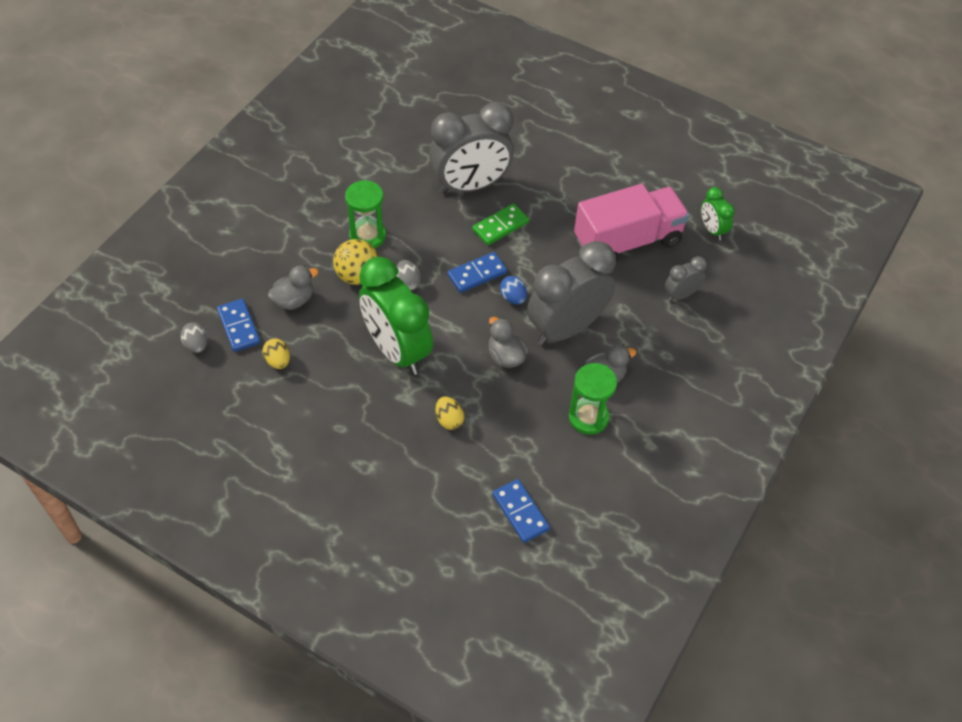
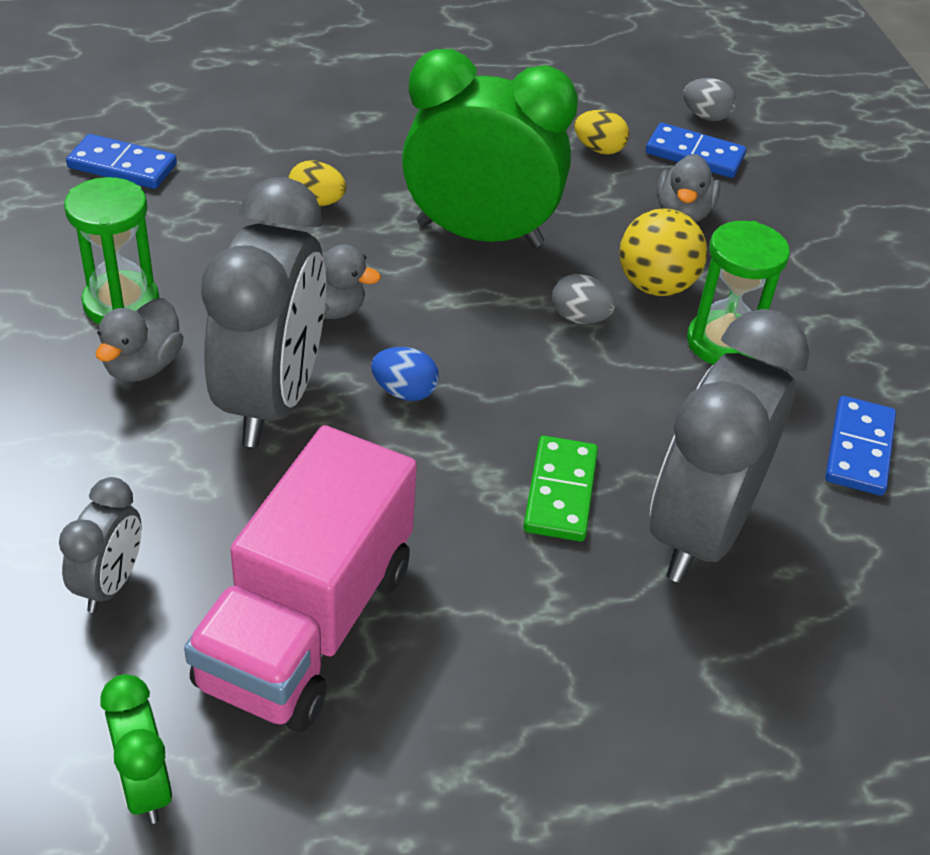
camera: 135 degrees right, 10 degrees down
blue domino [447,252,507,293] -> blue domino moved to [825,396,896,496]
green clock [701,187,735,240] -> green clock turned 135 degrees counterclockwise [100,674,172,824]

